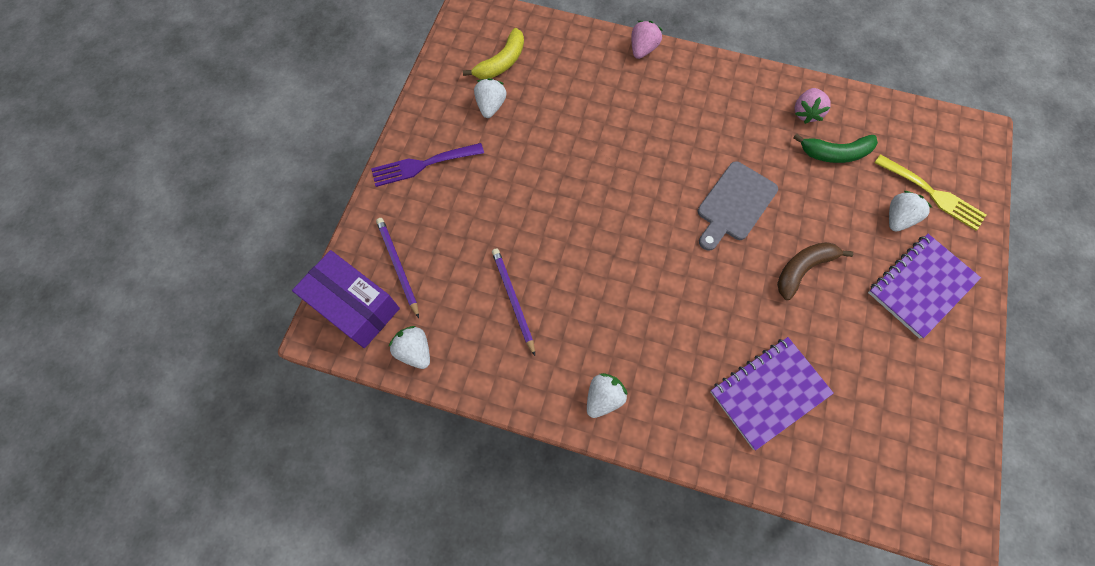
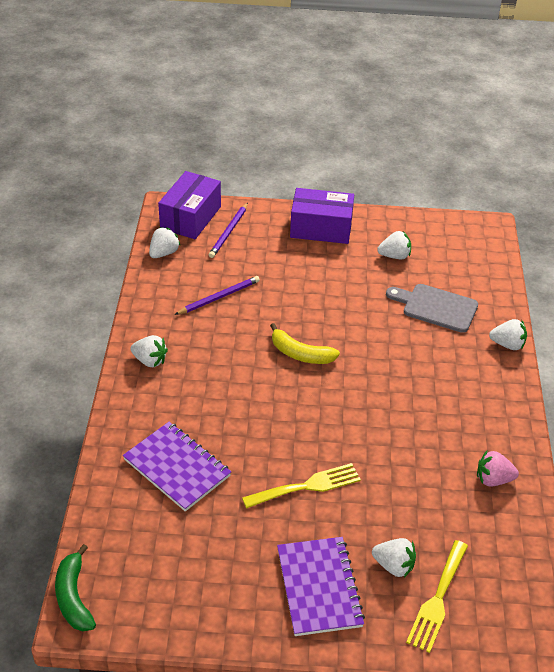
camera: 75 degrees right, 25 degrees down
purple fork [371,143,484,187] -> purple box [290,188,354,244]
purple pencil [376,218,419,318] -> purple pencil turned 150 degrees clockwise [209,203,248,258]
yellow banana [463,28,524,79] -> yellow banana moved to [270,323,340,364]
pink strawberry [631,21,662,59] -> white strawberry [489,319,527,350]
grey cutting board [698,161,778,251] -> grey cutting board moved to [386,284,478,333]
brown banana [777,242,853,300] -> yellow fork [242,463,361,509]
green banana [793,133,878,163] -> green banana moved to [55,544,96,631]
purple notebook [868,234,981,339] -> purple notebook turned 45 degrees clockwise [277,537,365,636]

